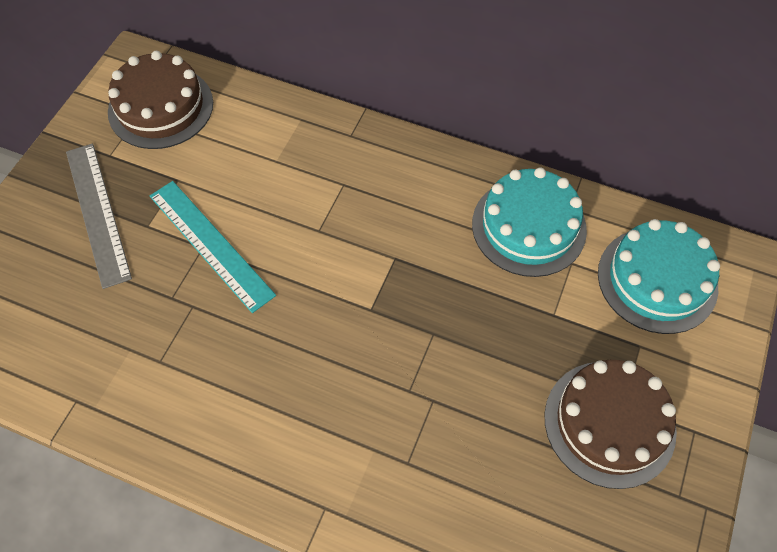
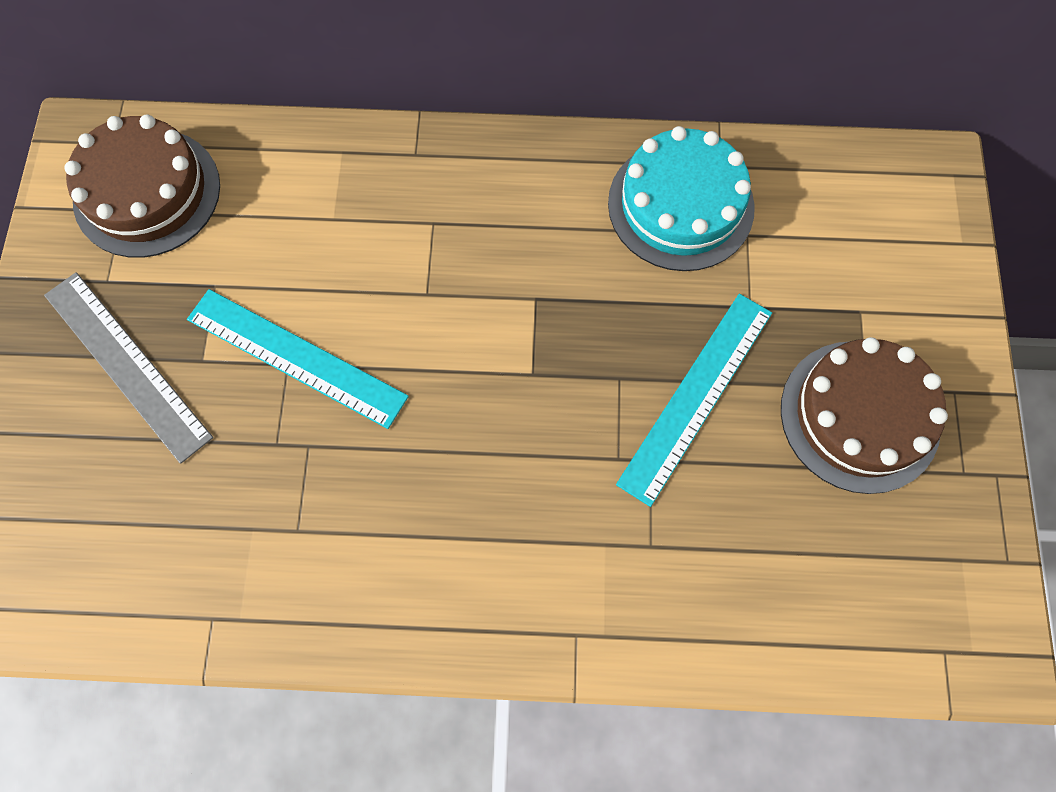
camera: 20 degrees left, 10 degrees up
turquoise cake [598,219,720,334] -> none
none -> turquoise ruler [616,294,772,507]

